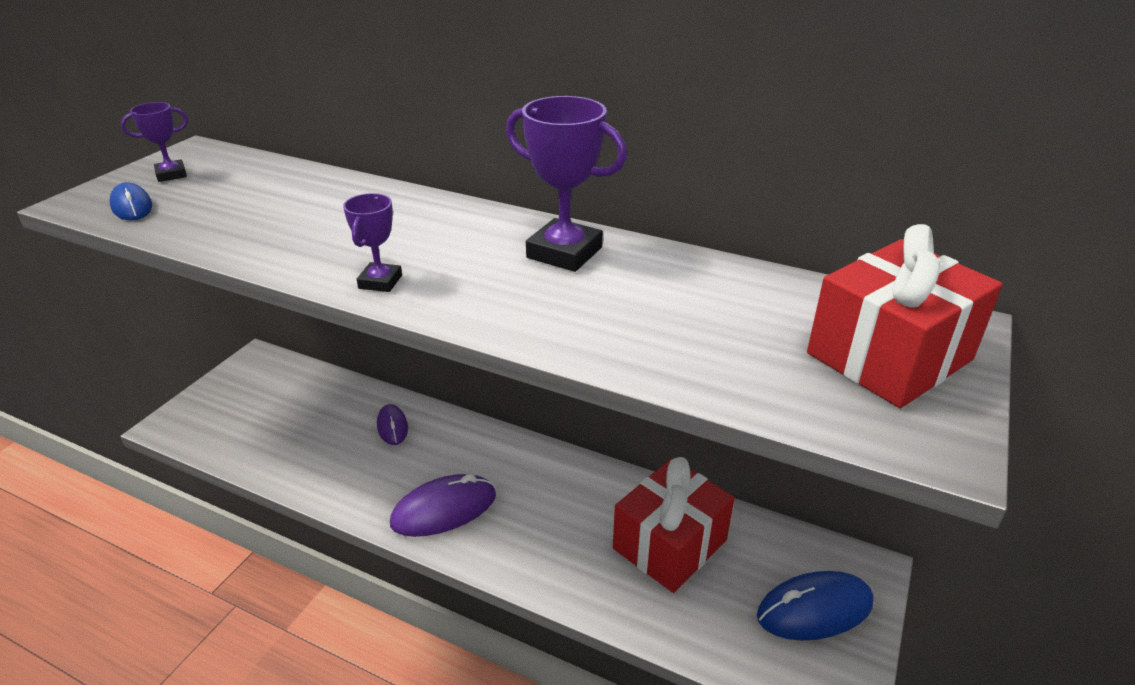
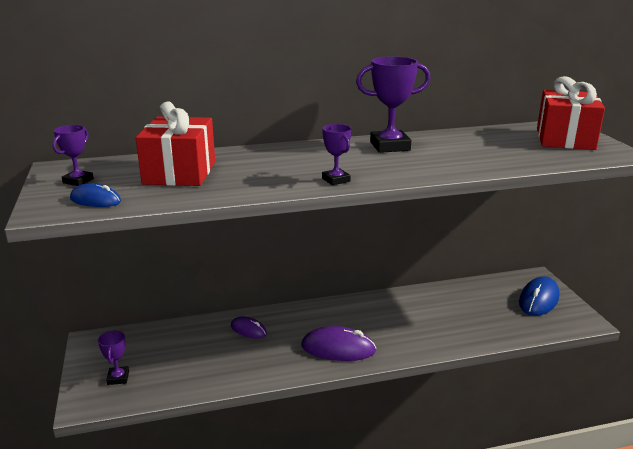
camera: 40 degrees left, 10 degrees down
purple mouse [390,474,496,537] -> purple mouse turned 75 degrees clockwise [301,326,376,361]
red gift [613,457,735,593] -> red gift moved to [136,101,215,186]
none -> purple trophy [98,330,129,385]

